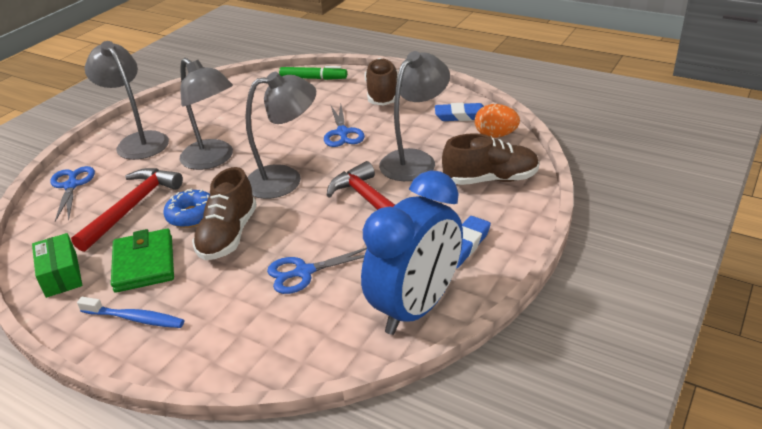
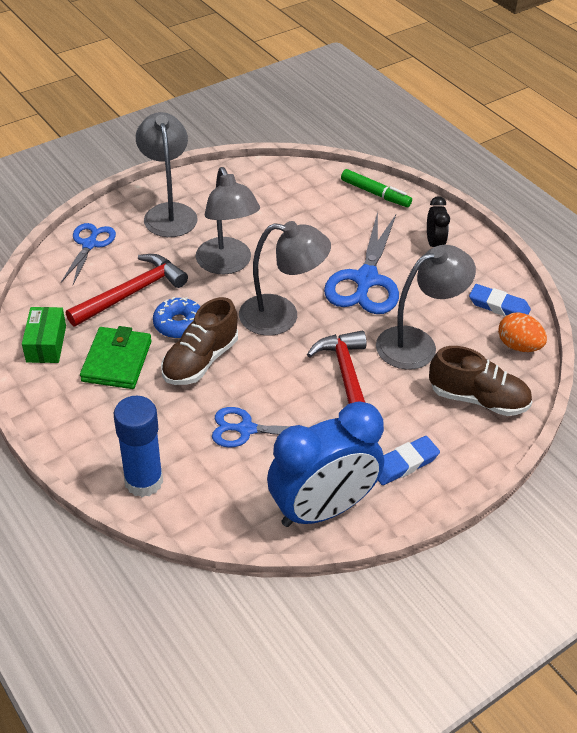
camera: 20 degrees right, 10 degrees up
blue toothbrush [77,297,184,328] -> none
blue scissors [324,104,365,147] -> blue scissors [324,212,399,314], size x1.67
brown shoe [365,58,398,106] -> black clock [427,196,450,247]
none -> blue glue stick [114,396,163,497]

